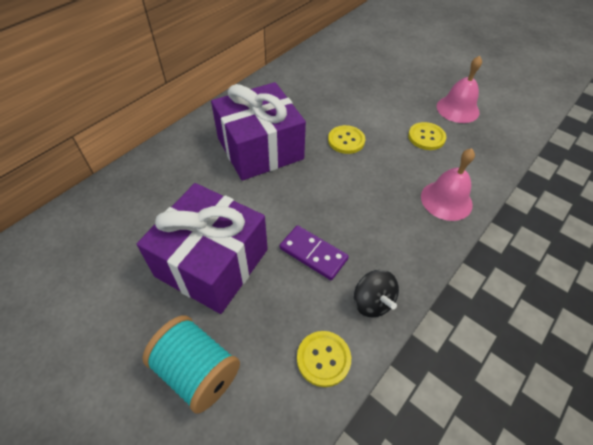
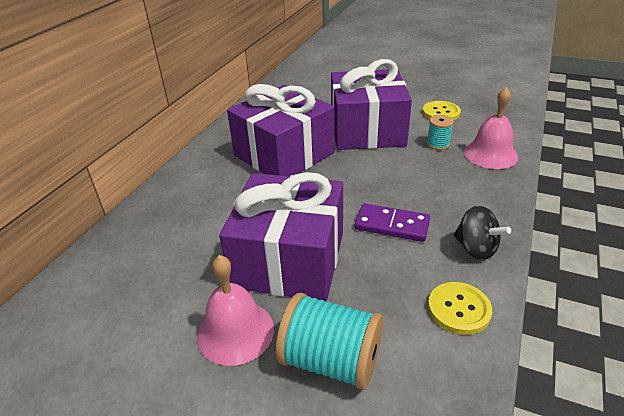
camera: 15 degrees left, 15 degrees down
yellow button [328,125,365,154] -> purple gift [331,59,412,150]
pink bell [437,56,482,123] -> pink bell moved to [197,255,274,366]
none -> turquoise spool [427,115,454,150]

